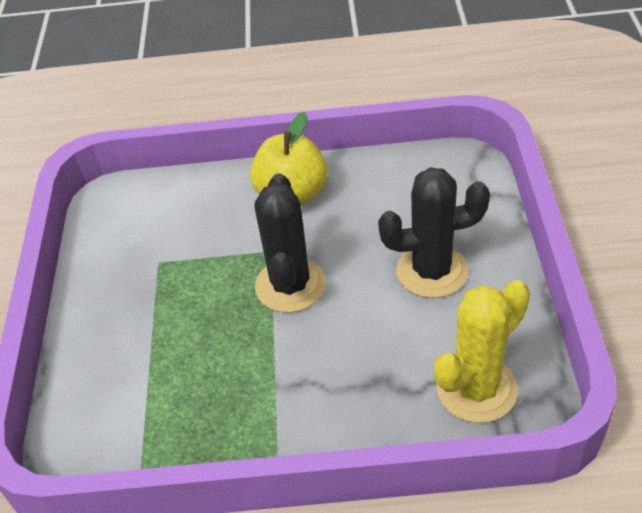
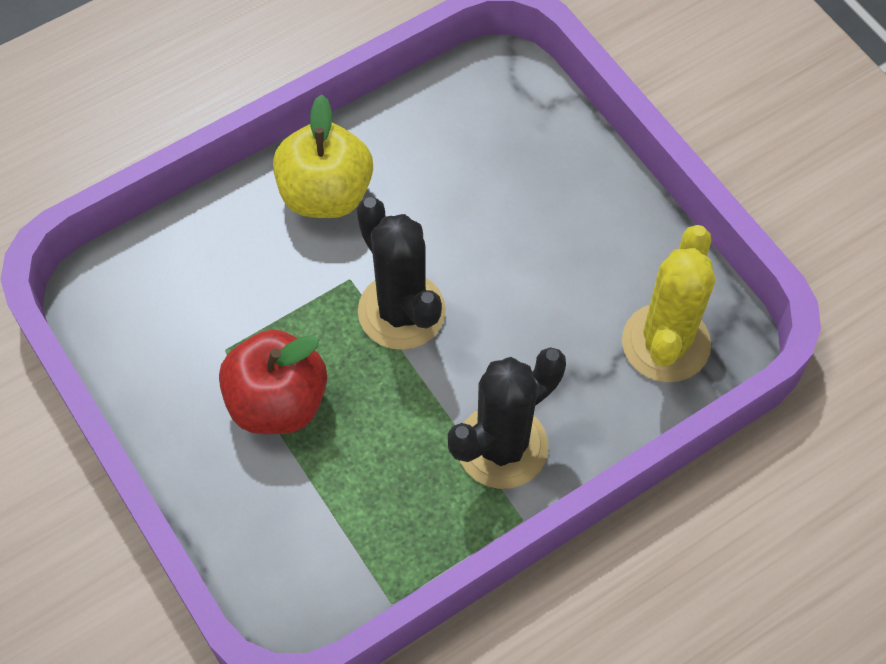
camera: 35 degrees left, 15 degrees up
black cactus [378,167,490,298] -> black cactus moved to [448,347,566,489]
none -> red apple [219,330,327,434]

